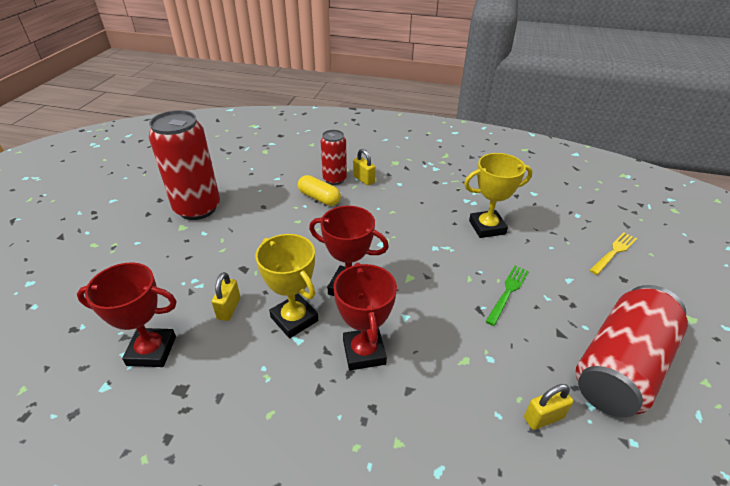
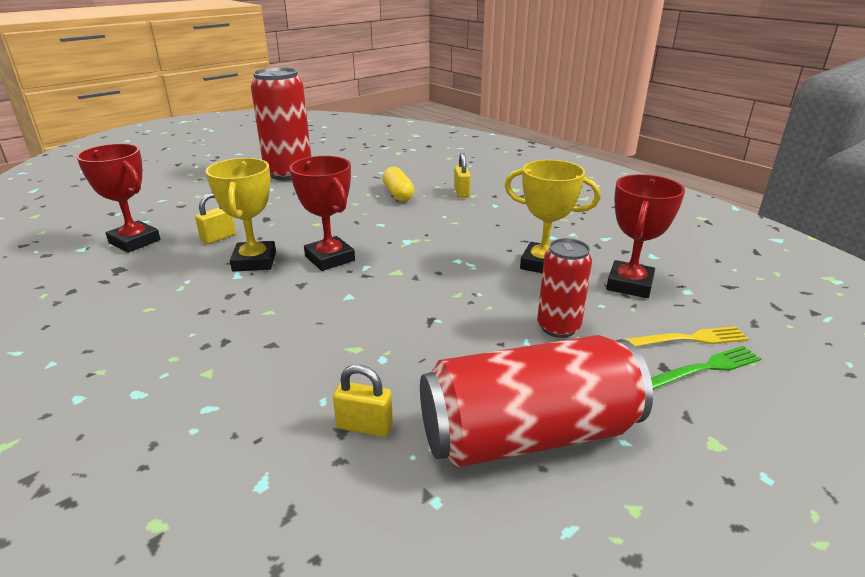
camera: 35 degrees right, 10 degrees down
red can [321,130,347,185] -> red can moved to [537,238,592,338]
red trophy [334,262,397,370] -> red trophy moved to [606,174,685,298]
green fork [485,266,529,326] -> green fork moved to [651,346,762,389]

